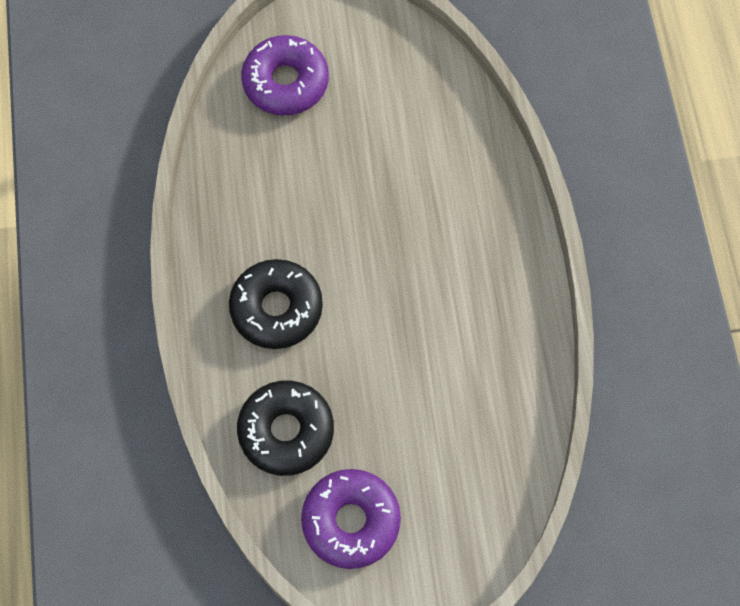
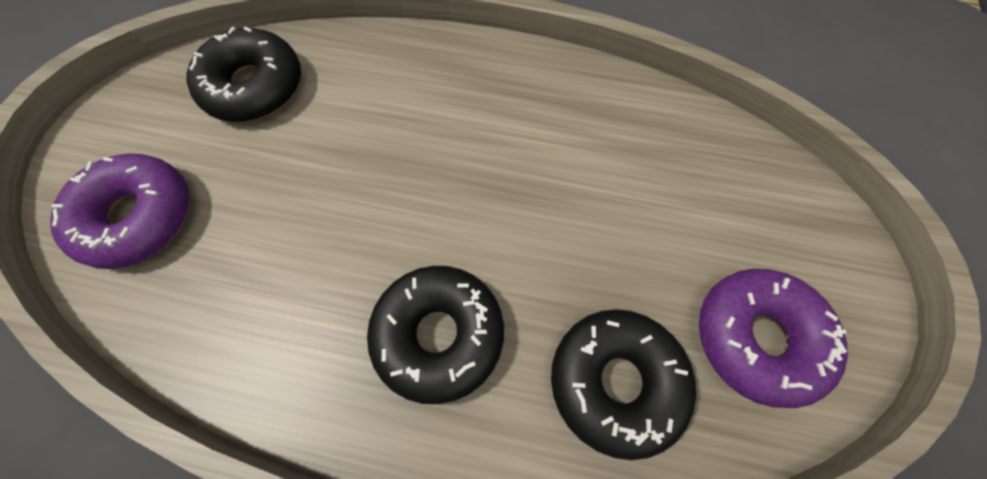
camera: 70 degrees left, 0 degrees up
none -> black donut [187,26,301,122]

